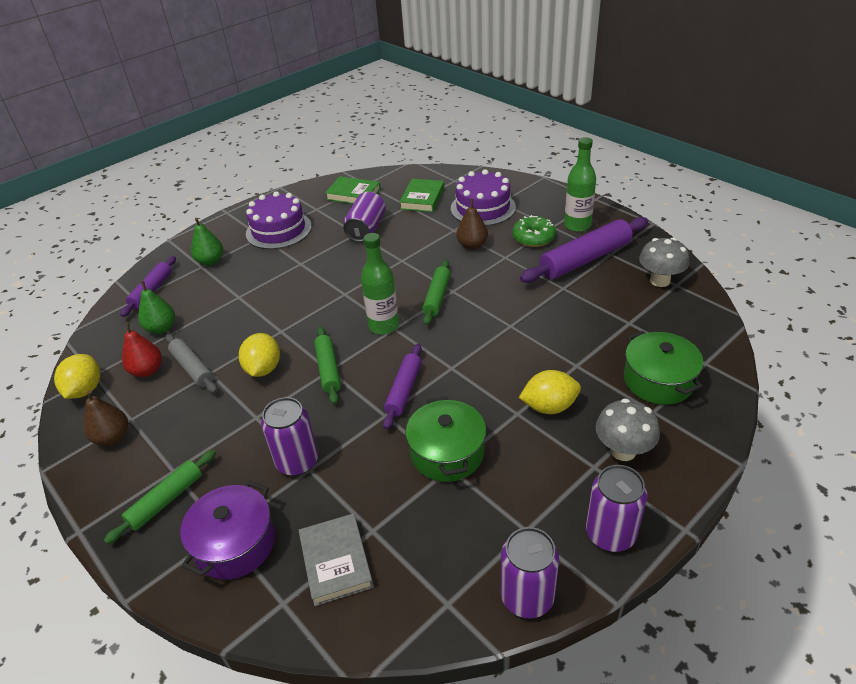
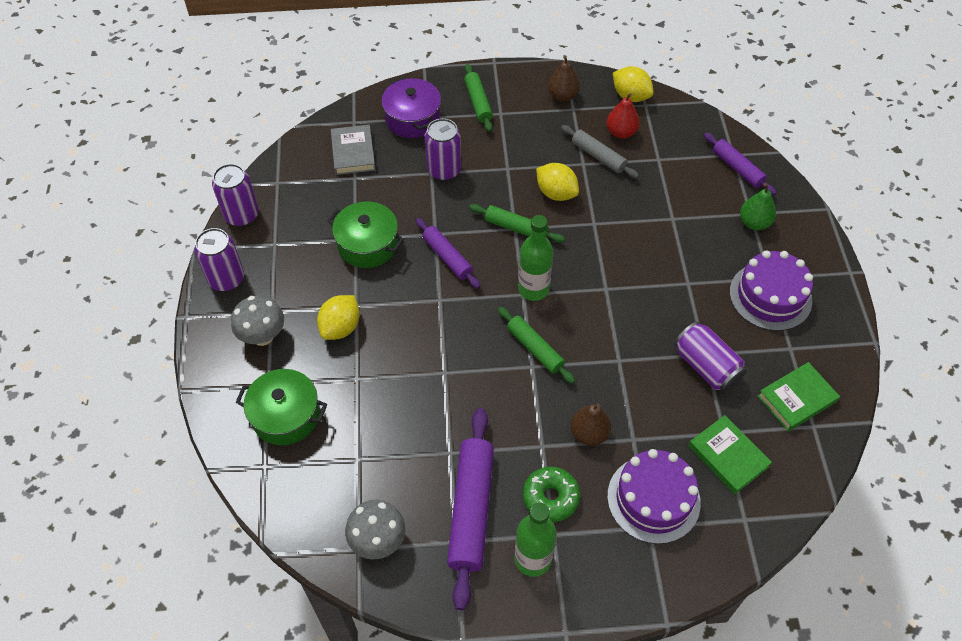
camera: 125 degrees right, 15 degrees up
green pear [138,281,175,334] -> none
grey rolling pin [165,334,218,393] -> grey rolling pin turned 45 degrees clockwise [561,125,639,178]
grey book [298,513,374,606] -> grey book turned 60 degrees clockwise [331,125,375,175]

